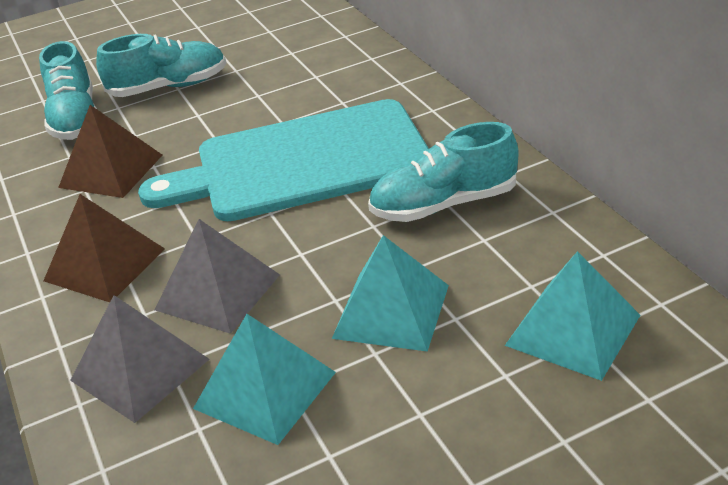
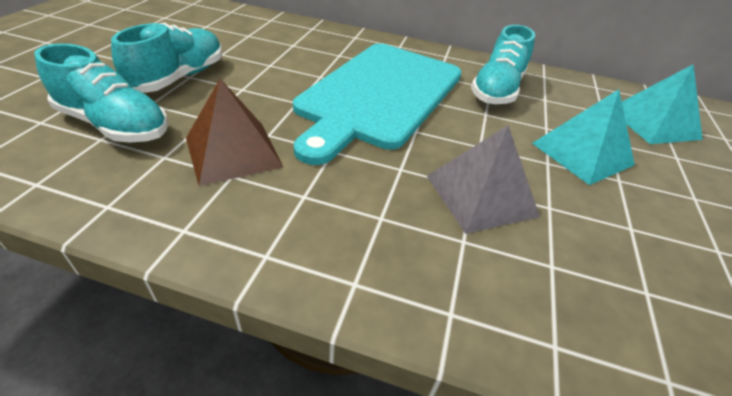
camera: 55 degrees left, 5 degrees up
brown pyramid [44,194,165,302] -> none
grey pyramid [70,295,210,423] -> none
turquoise pyramid [193,314,336,445] -> none

